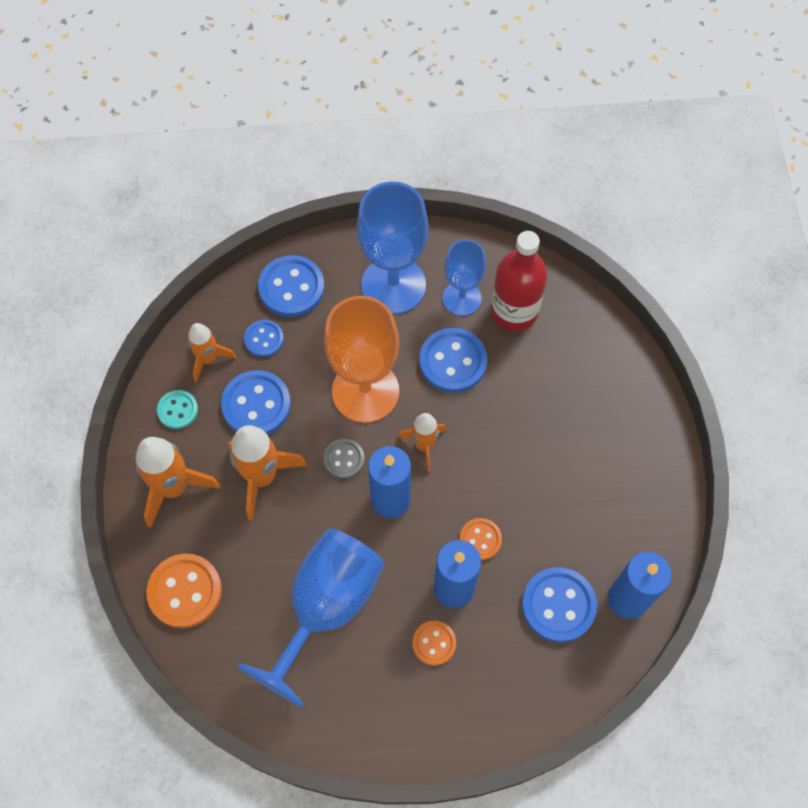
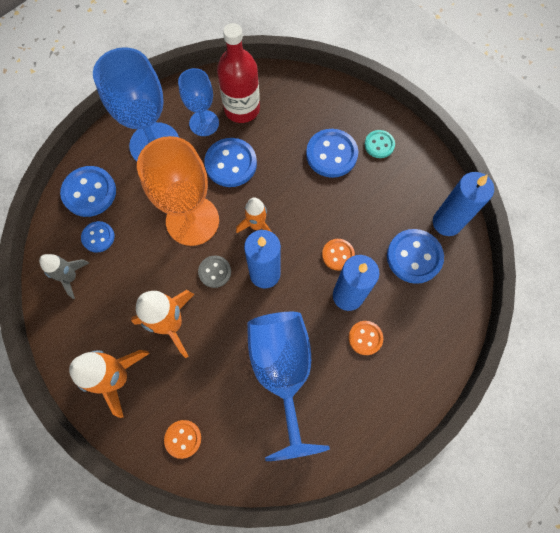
camera: 40 degrees left, 5 degrees up
orange button [146,554,222,628] -> orange button [164,420,201,459], size x0.59
turquoise button [157,390,198,429] -> turquoise button moved to [365,130,395,158]
orange rocket [188,323,236,383] -> grey rocket [39,254,89,299]
blue button [221,370,291,435] -> blue button moved to [306,129,358,178]

